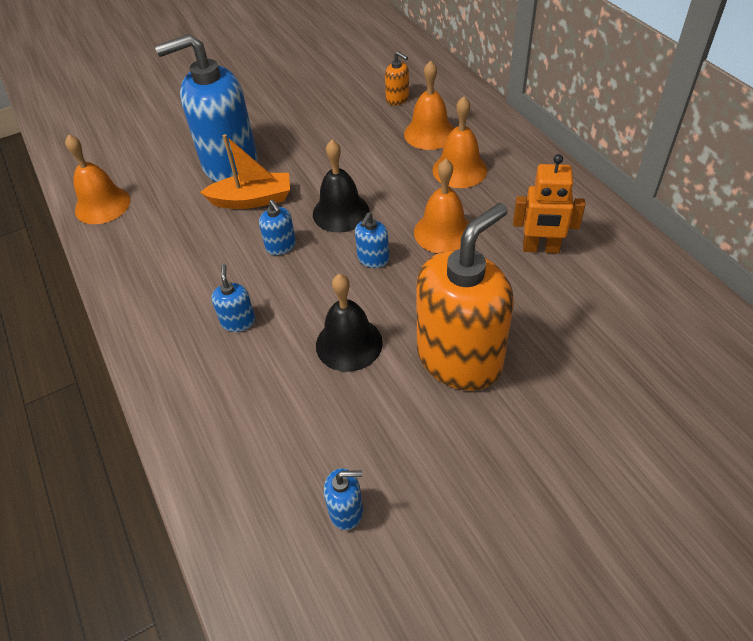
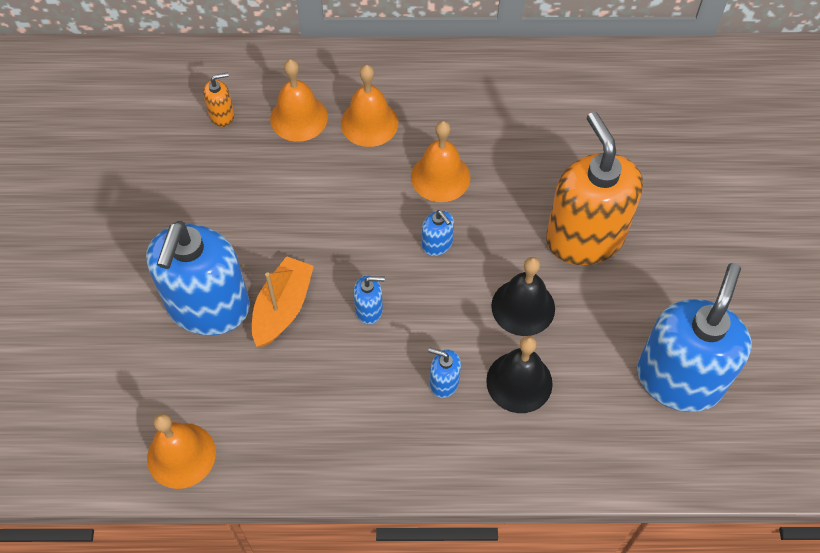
camera: 65 degrees left, 10 degrees up
black bell [313,140,369,233] -> black bell moved to [486,336,553,413]
blue soap dispenser [324,468,363,530] -> blue soap dispenser [637,263,752,412], size x2.47
orange robot [513,154,585,253] -> none

